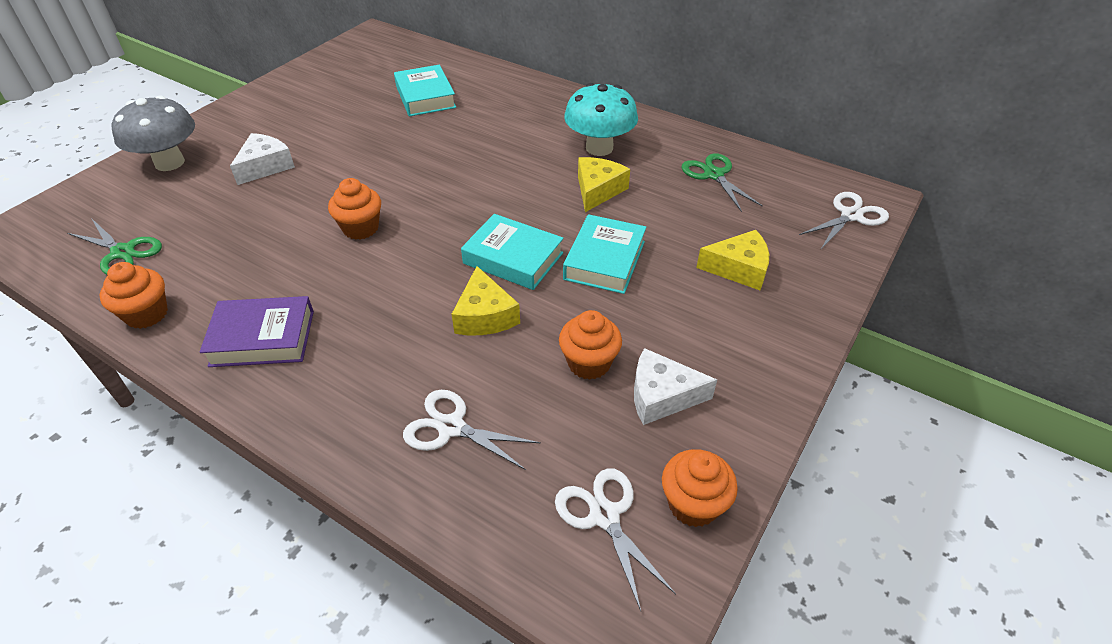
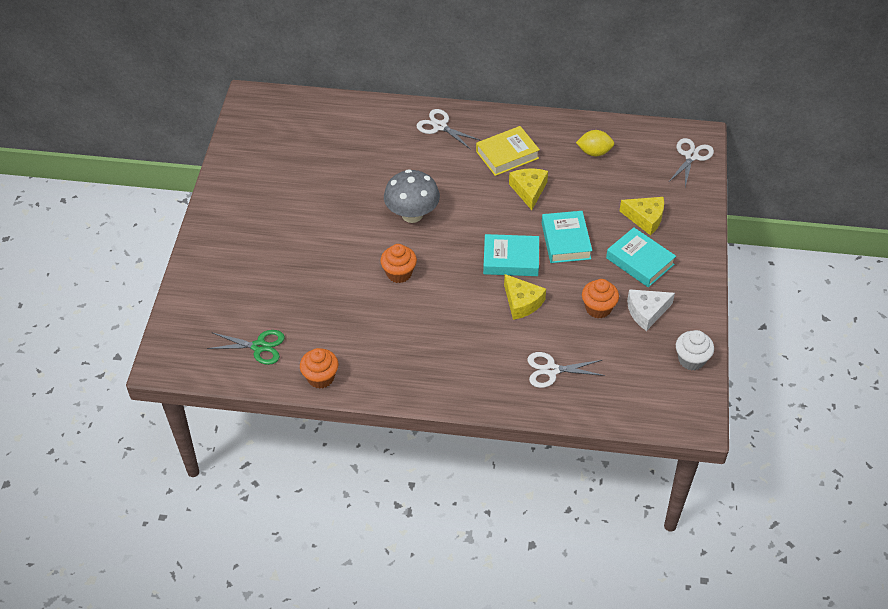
camera: 25 degrees left, 5 degrees up
grey mushroom [111,95,195,171] -> grey mushroom moved to [384,169,440,223]
purple book [200,296,314,367] -> none
white cheese [230,133,295,185] -> none
turquoise book [394,65,456,116] -> turquoise book moved to [606,227,676,287]
white scissors [555,468,676,611] -> white scissors moved to [416,109,481,150]
turquoise mushroom [564,83,638,156] -> yellow book [476,126,540,176]
orange cupcake [662,449,738,527] -> white cupcake [676,330,714,370]
green scissors [681,153,763,212] -> yellow lemon [576,130,614,157]
yellow cheese [696,230,769,290] -> yellow cheese turned 45 degrees clockwise [620,197,664,235]

